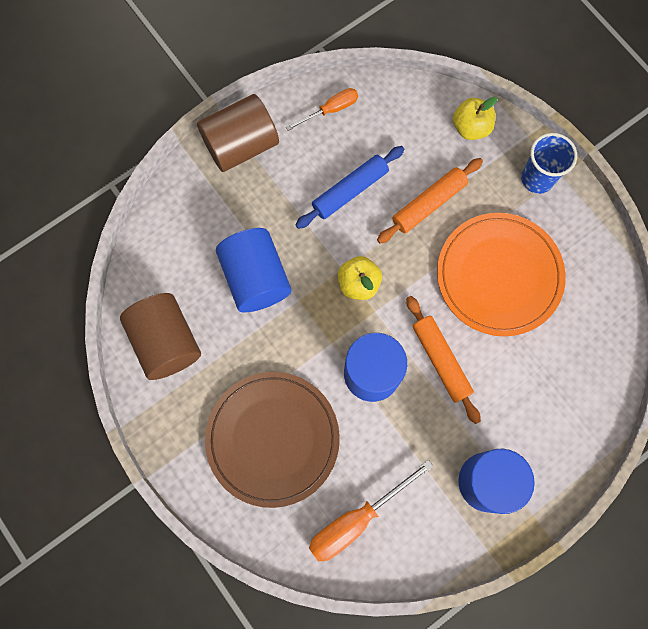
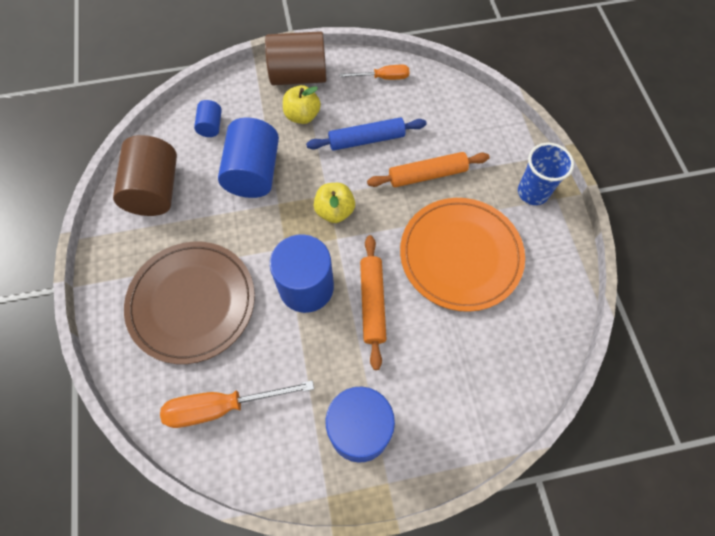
camera: 25 degrees right, 10 degrees down
yellow apple [453,97,497,140] -> yellow apple moved to [283,85,321,124]
none -> blue cylinder [194,100,222,137]

